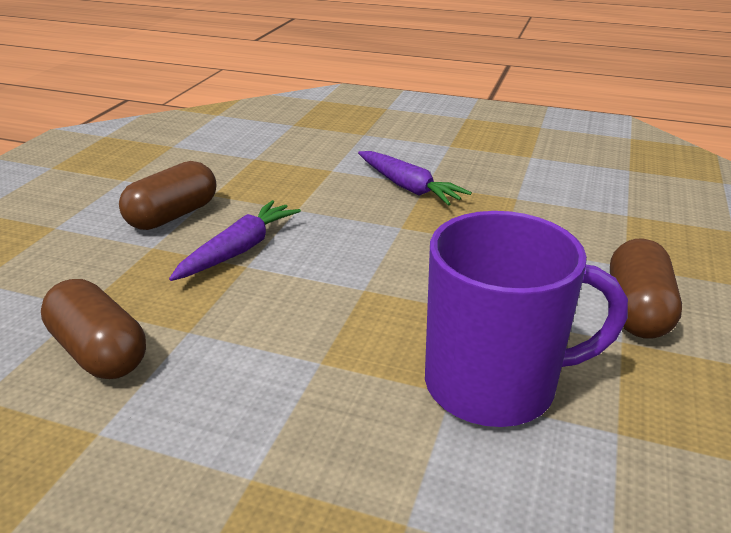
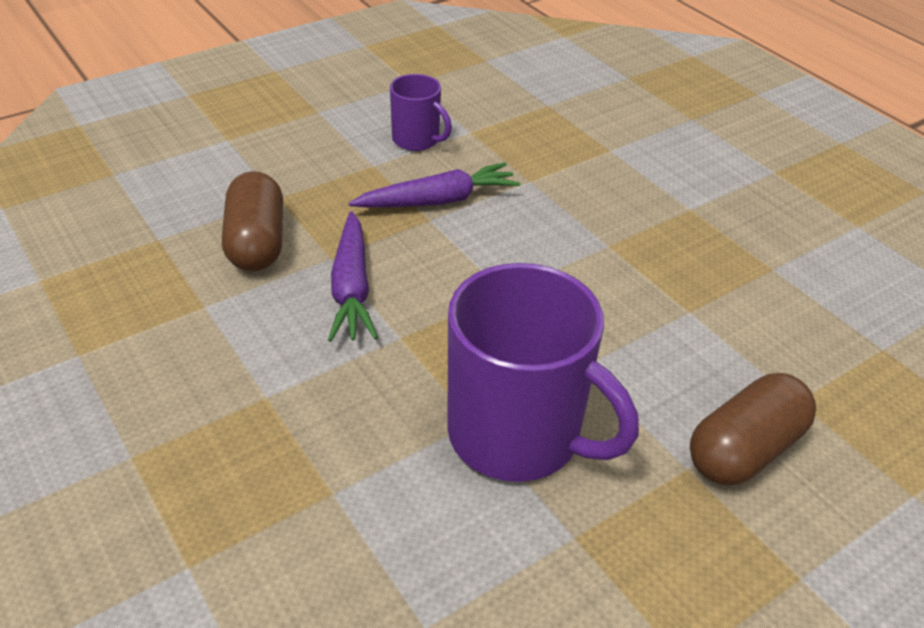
camera: 35 degrees right, 10 degrees up
brown capsule [119,161,216,230] -> purple mug [390,74,452,151]
purple carrot [358,151,472,206] -> purple carrot moved to [328,211,378,342]

